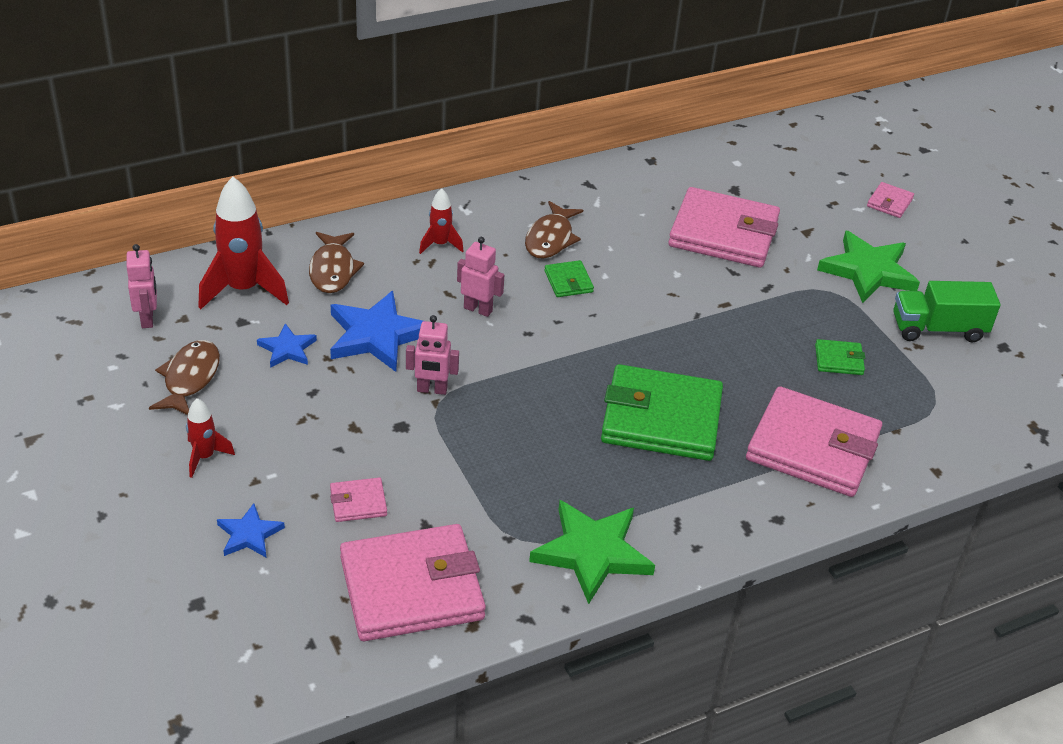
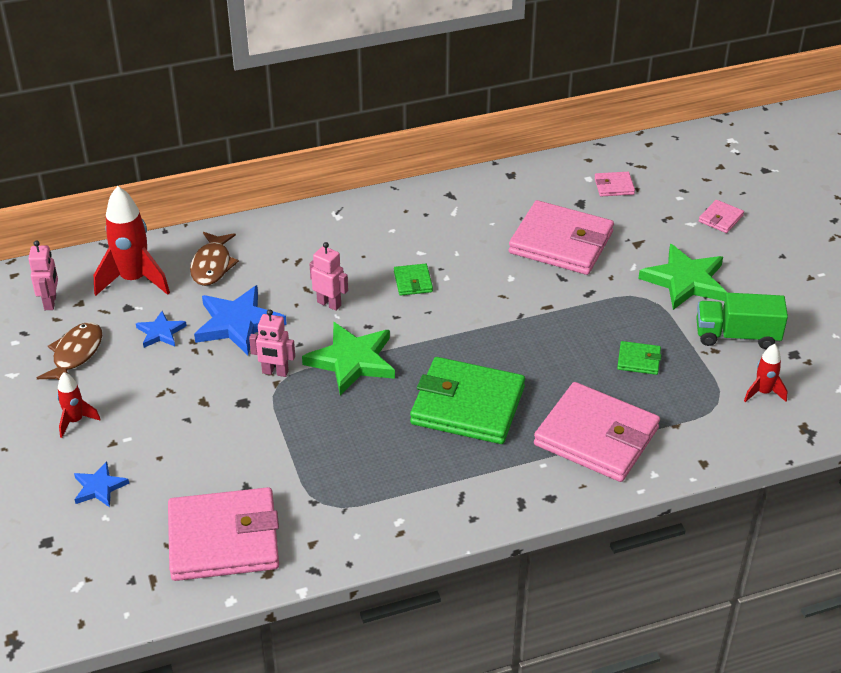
camera: 10 degrees right, 0 degrees up
pink wallet [330,477,387,522] -> pink wallet moved to [594,172,635,196]
red rocket [419,188,464,254] -> red rocket moved to [744,344,788,402]
brown fish [525,201,583,259] -> none
green star [529,500,655,604] -> green star moved to [302,322,395,395]

